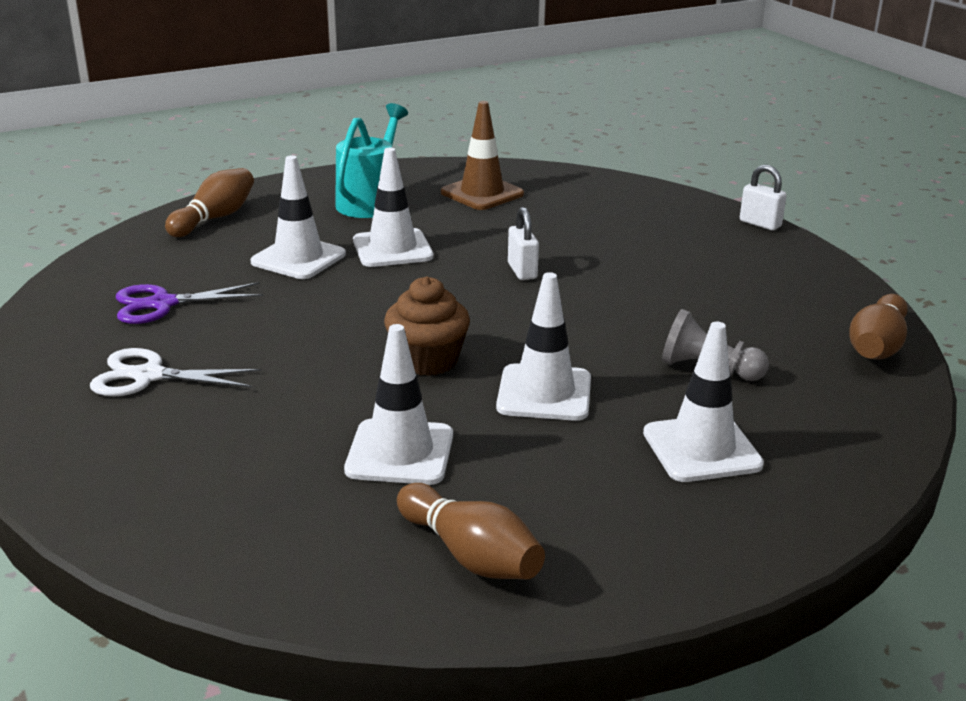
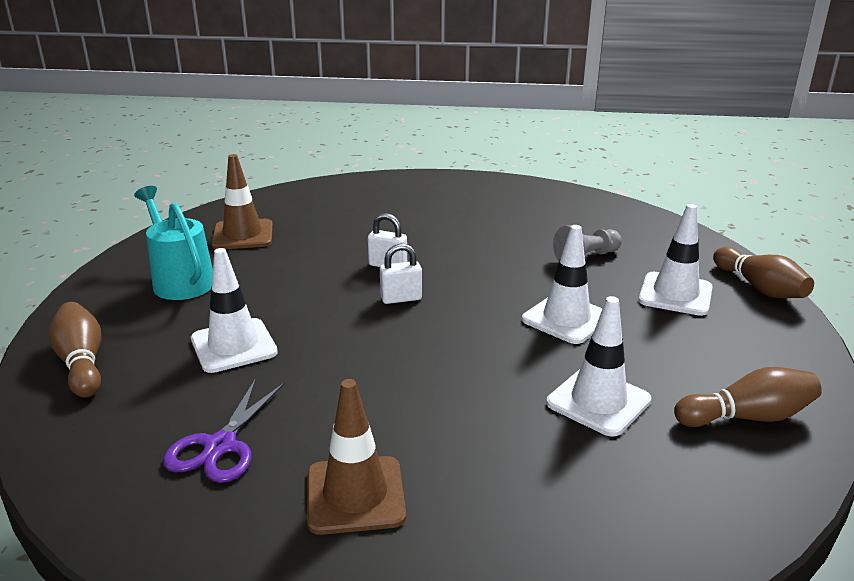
camera: 55 degrees left, 0 degrees up
white scissors [90,348,261,396] -> brown traffic cone [307,379,406,535]
white traffic cone [353,148,434,267] -> none
brown cupcake [384,277,470,376] -> none
white padlock [740,165,787,230] -> white padlock moved to [380,244,422,304]
brown bowling pin [849,294,908,359] -> brown bowling pin moved to [713,247,814,298]

